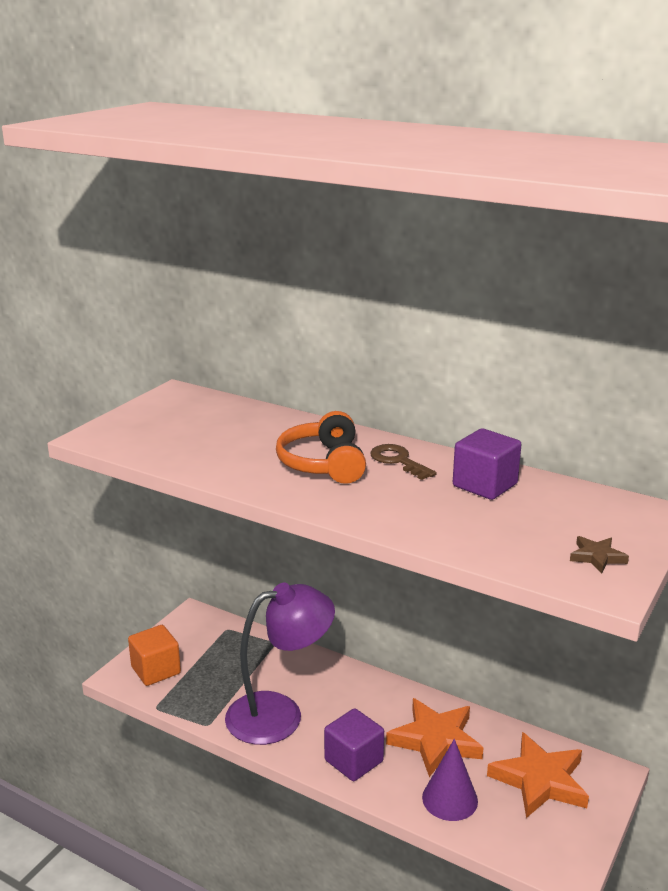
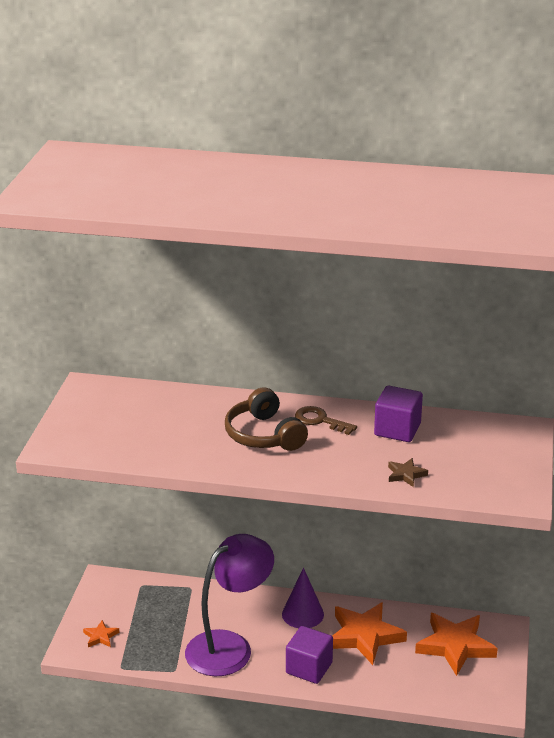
camera: 20 degrees left, 5 degrees up
orange cube [128,625,181,686] -> orange star [83,620,119,647]
orange headphones [276,411,366,484] -> brown headphones [225,387,308,451]
purple cone [422,739,478,821] -> purple cone moved to [282,568,324,628]
brown star [570,536,629,574] -> brown star moved to [388,458,428,487]

